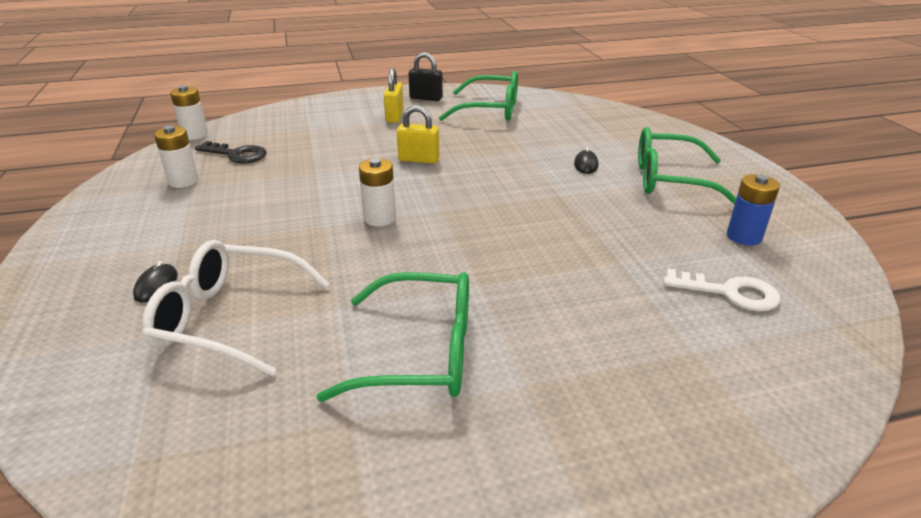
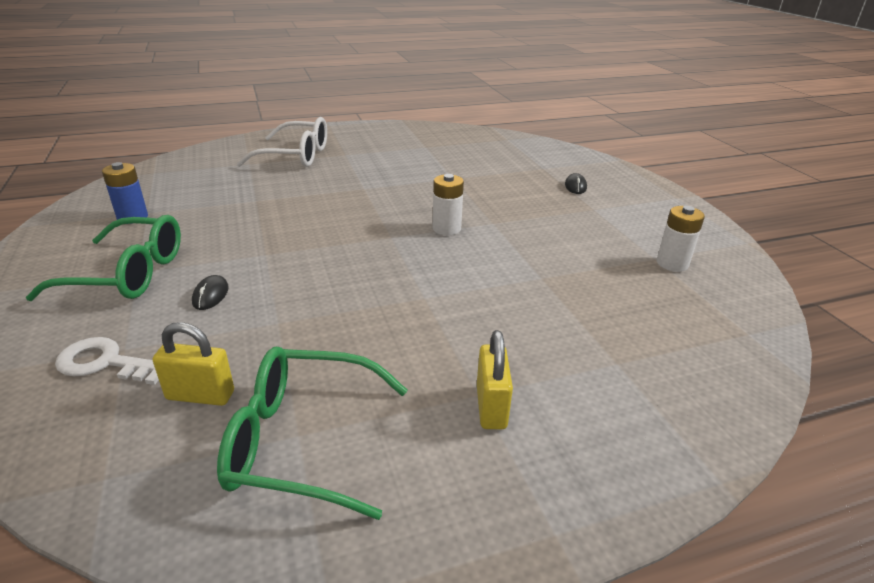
camera: 175 degrees right, 0 degrees up
white glasses [142,240,330,376] -> white glasses moved to [237,117,327,167]
white battery [170,85,208,140] -> none
black key [195,141,266,164] -> none
green glasses [317,272,469,402] -> none
yellow padlock [397,105,439,164] -> yellow padlock moved to [153,322,234,406]
black padlock [408,52,443,101] -> none
white key [664,268,781,311] -> white key moved to [55,337,159,385]

